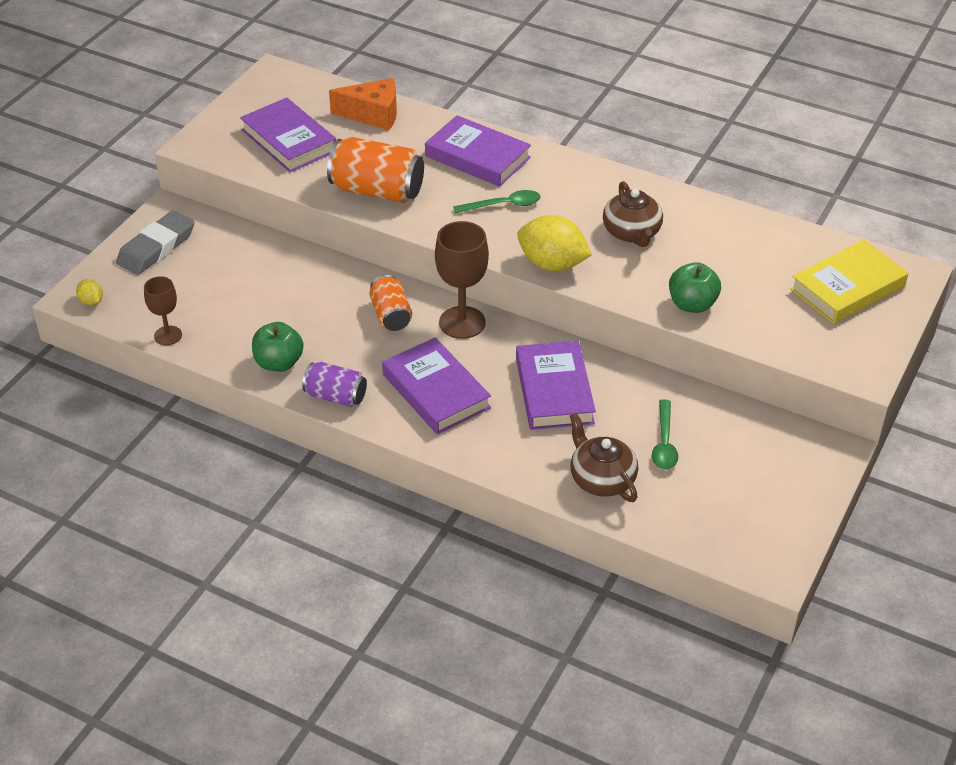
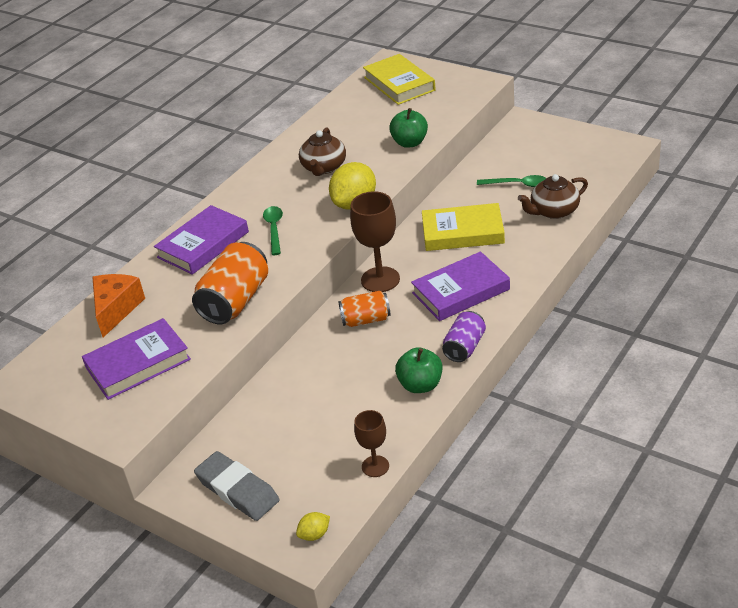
camera: 80 degrees left, 5 degrees down
purple book [516,341,596,430] -> yellow book [422,203,505,251]
brown teapot [603,181,663,247] -> brown teapot turned 105 degrees clockwise [299,127,346,176]

